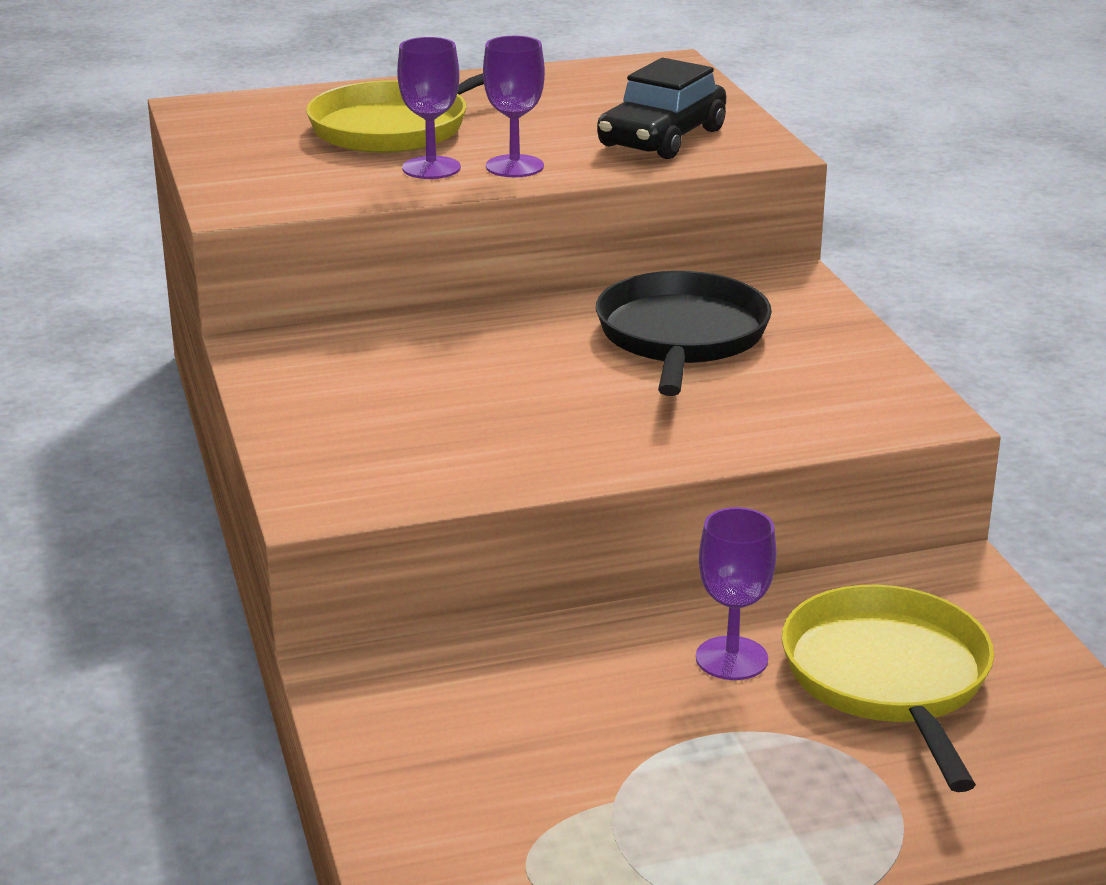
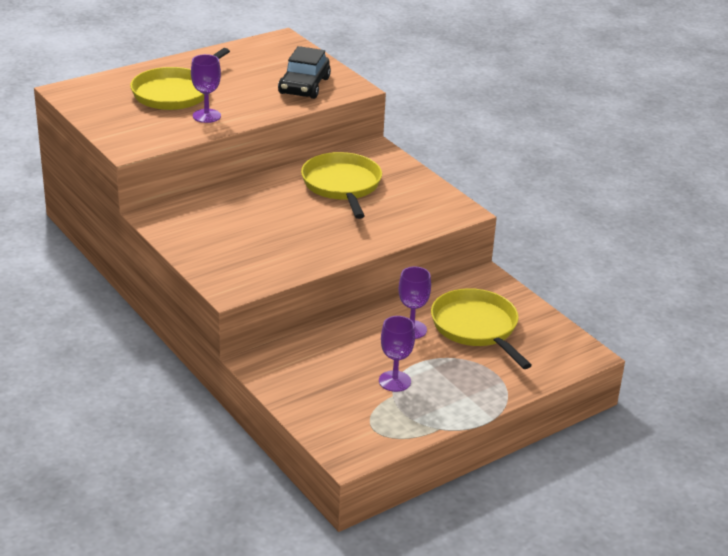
camera: 20 degrees left, 5 degrees up
purple goblet [483,36,545,177] -> purple goblet moved to [379,316,415,392]
black pan [596,271,772,396] -> yellow pan [301,152,382,219]

